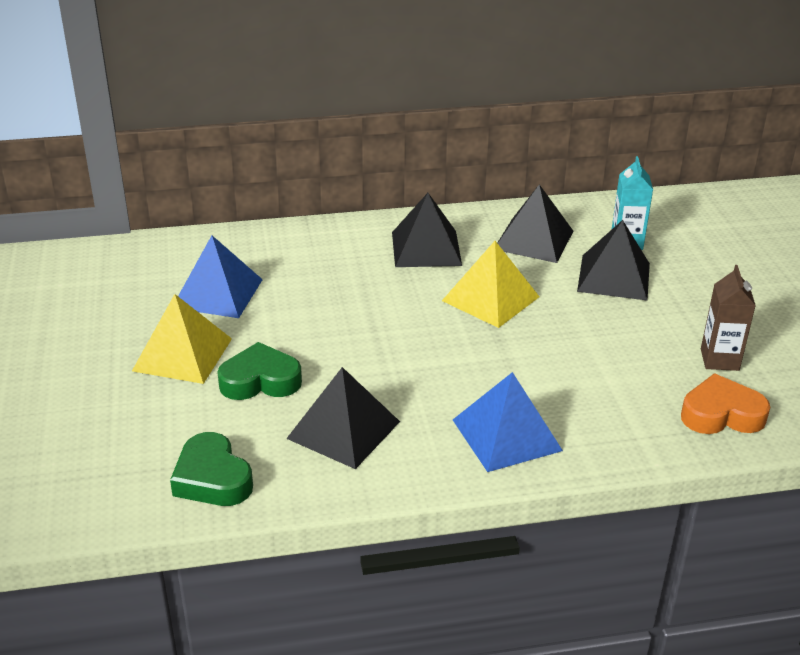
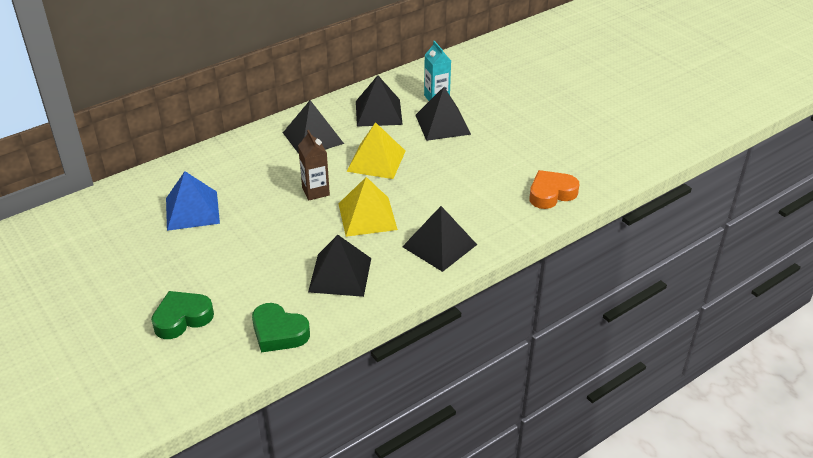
camera: 25 degrees left, 5 degrees up
yellow pyramid [132,294,232,384] -> yellow pyramid moved to [339,177,398,237]
green heart [217,342,302,400] -> green heart moved to [151,291,214,339]
blue pyramid [453,372,563,472] -> black pyramid [402,206,477,272]
brown carton [701,265,756,371] -> brown carton moved to [298,130,330,200]

